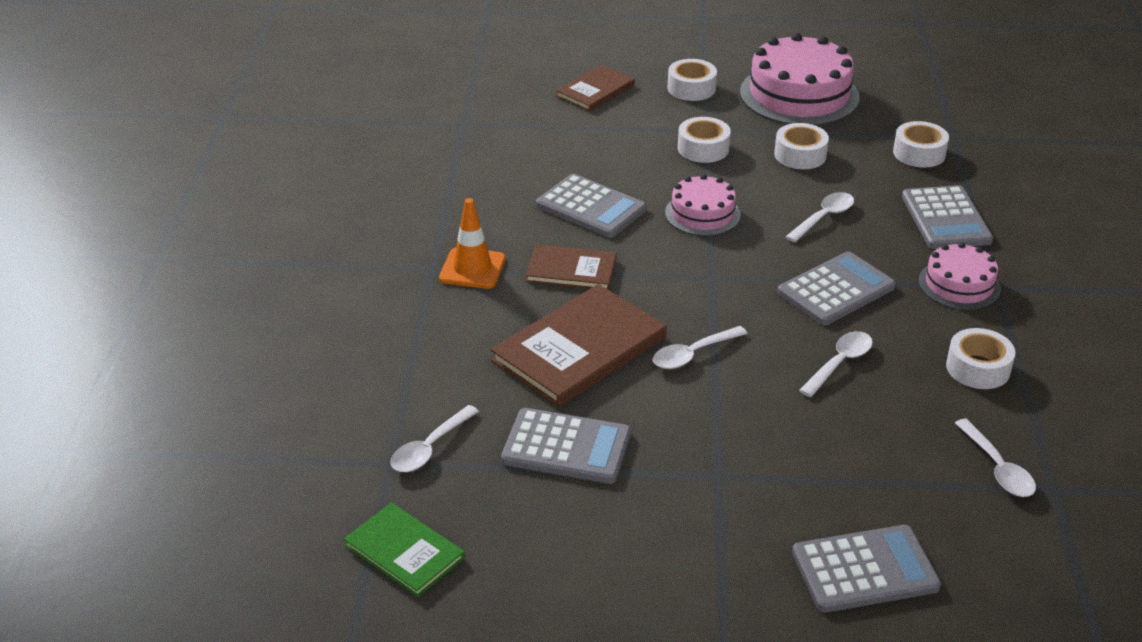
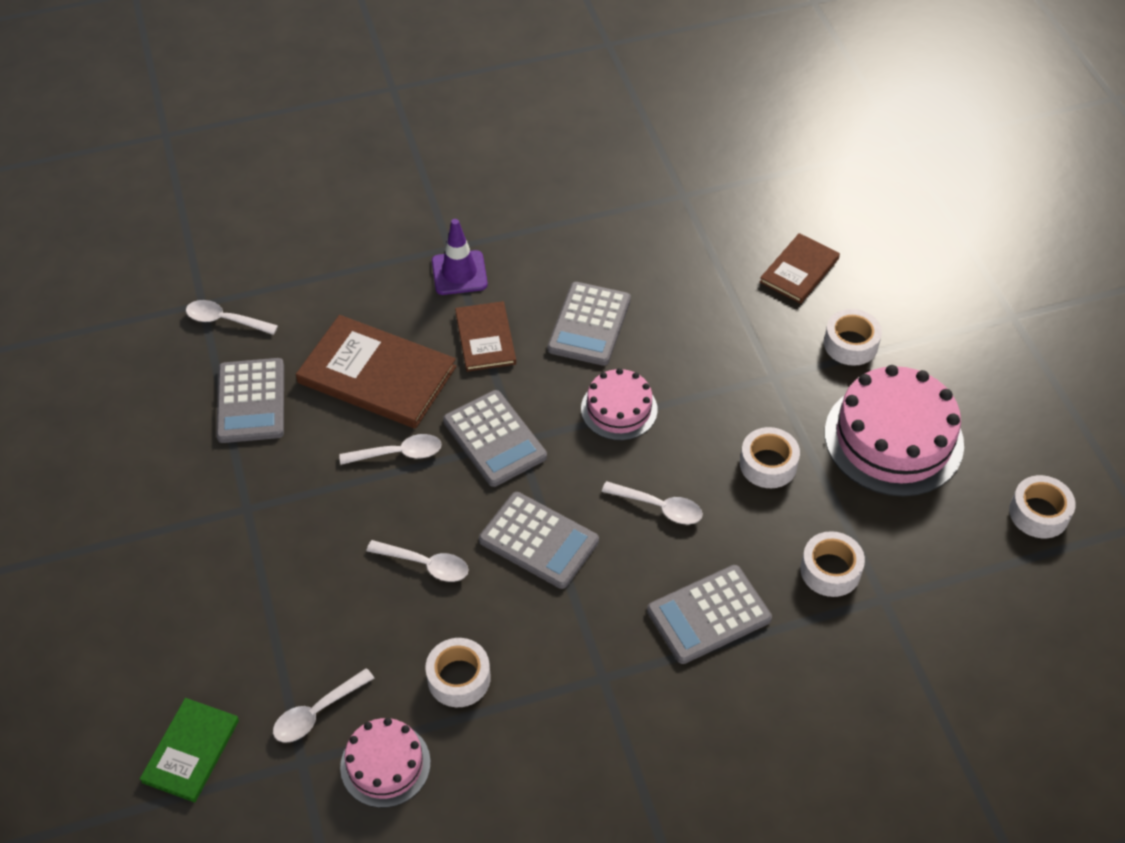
camera: 70 degrees right, 15 degrees up
green book [344,503,465,597] -> green book moved to [140,698,239,803]
orange traffic cone [439,198,506,289] -> purple traffic cone [432,219,488,295]
brown book [556,65,635,111] -> brown book turned 75 degrees counterclockwise [760,233,840,304]
white spoon [653,326,748,369] -> white spoon turned 135 degrees clockwise [339,434,442,465]
white tape [678,117,731,163] -> white tape moved to [1009,475,1076,538]
grey calculator [792,525,941,613] -> grey calculator moved to [443,390,547,487]
pink cake [919,242,1001,310] -> pink cake moved to [340,718,431,808]

